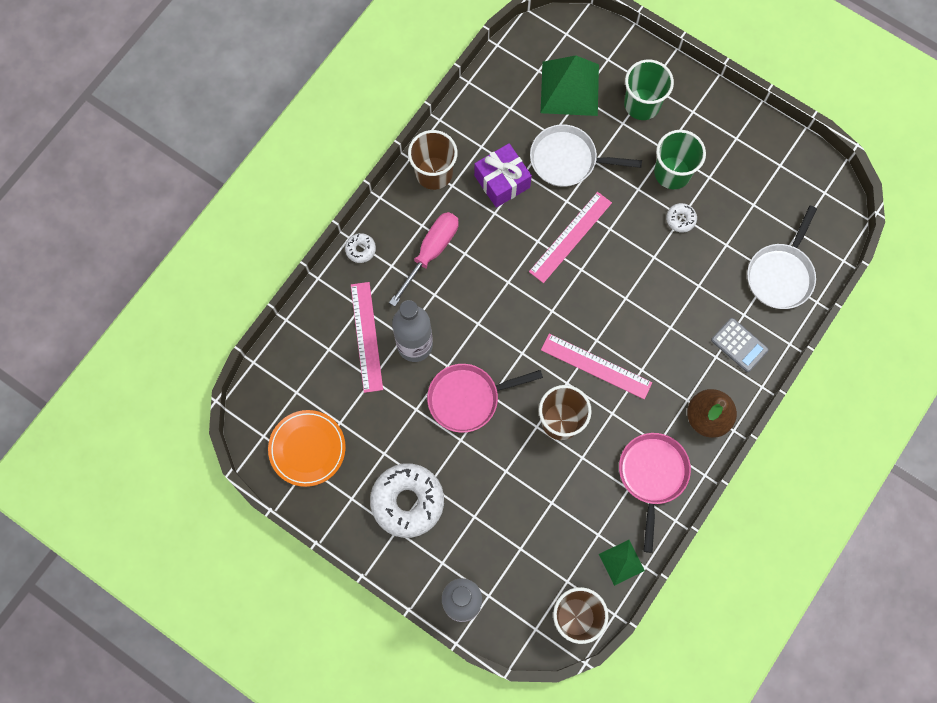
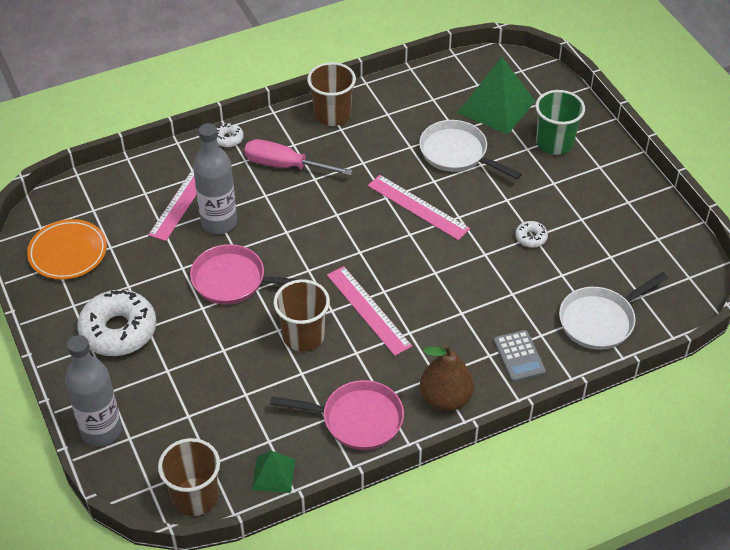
camera: 30 degrees right, 25 degrees down
pink screwdriver [389,212,459,306] -> pink screwdriver turned 135 degrees counterclockwise [244,139,353,176]
purple gift [474,143,532,208] -> none
pink ruler [529,192,612,283] -> pink ruler turned 60 degrees clockwise [368,175,470,240]
pink pan [619,433,691,553] -> pink pan turned 60 degrees clockwise [270,380,404,450]
green cup [654,130,706,189] -> none

